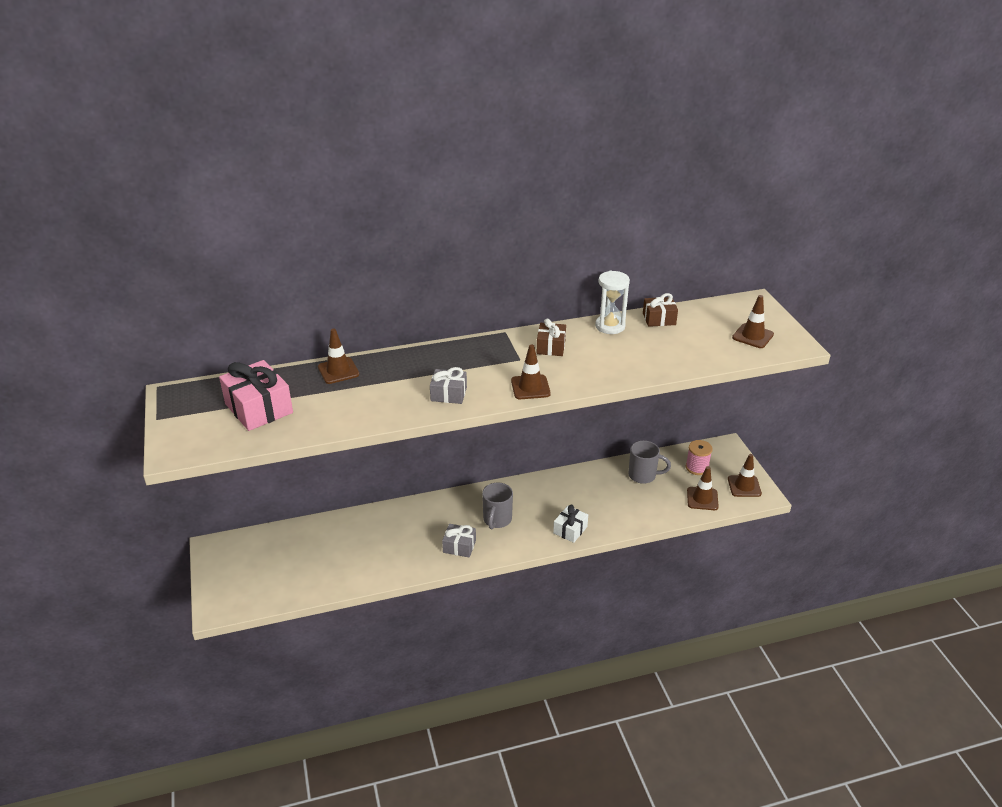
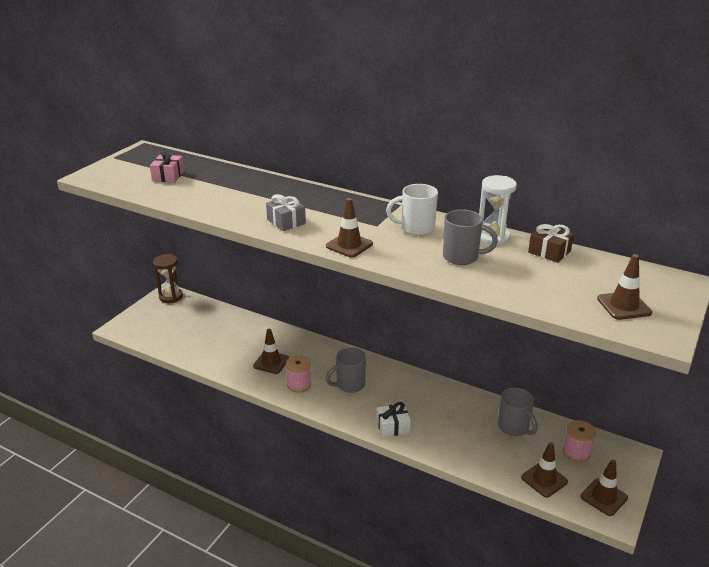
camera: 45 degrees right, 5 degrees down
pink gift [219,360,293,431] -> pink gift [150,149,184,182], size x0.59
brown traffic cone [318,329,360,384] -> brown traffic cone moved to [253,329,289,374]
grey gift [442,524,476,558] -> pink spool [286,355,311,393]
brown gift [537,319,566,356] -> white mug [386,184,438,236]
none -> brown hourglass [153,254,183,303]
none -> grey mug [443,209,498,265]

